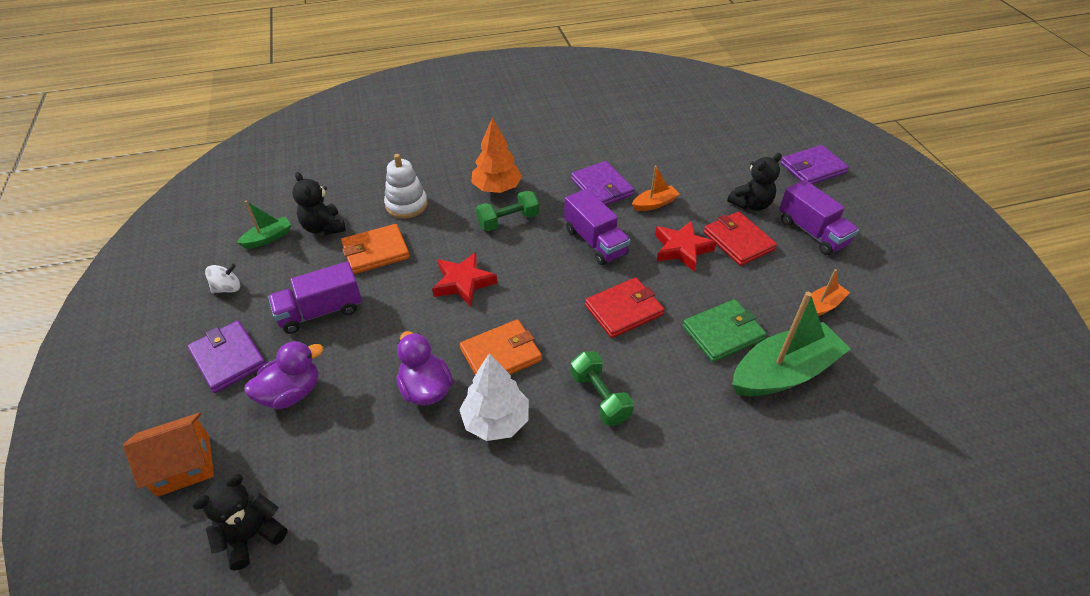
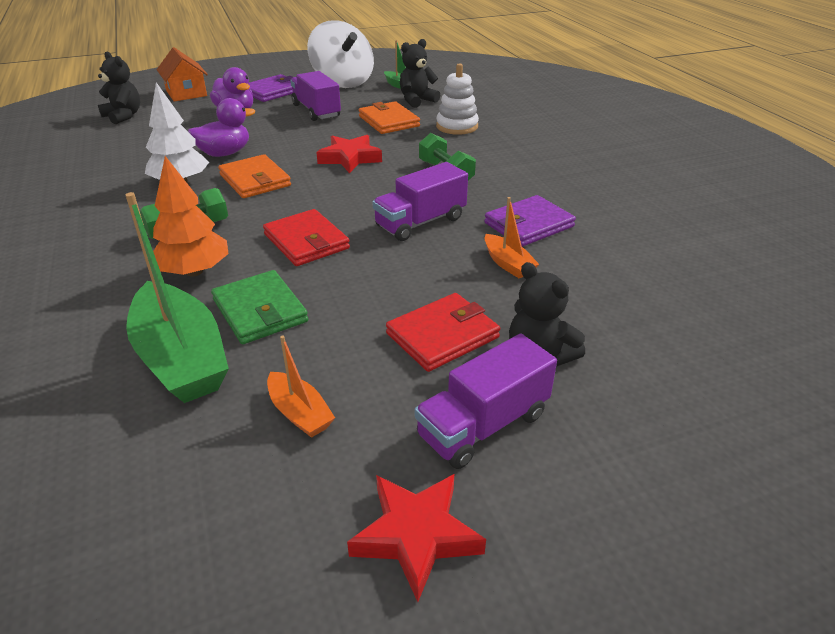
camera: 85 degrees right, 10 degrees down
white spinning top [205,264,240,293] -> white spinning top [307,20,374,88], size x2.46
orange tree [471,117,522,193] -> orange tree moved to [153,156,228,276]
red star [655,220,717,272] -> red star moved to [347,474,486,602]
purple wallet [781,145,849,184] -> none

